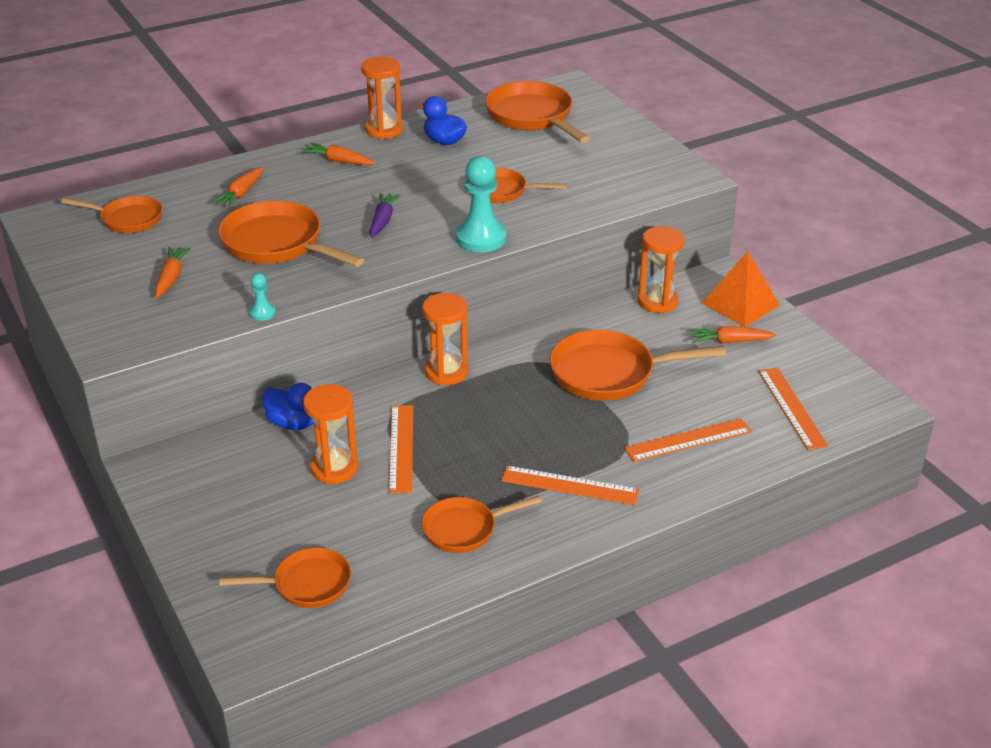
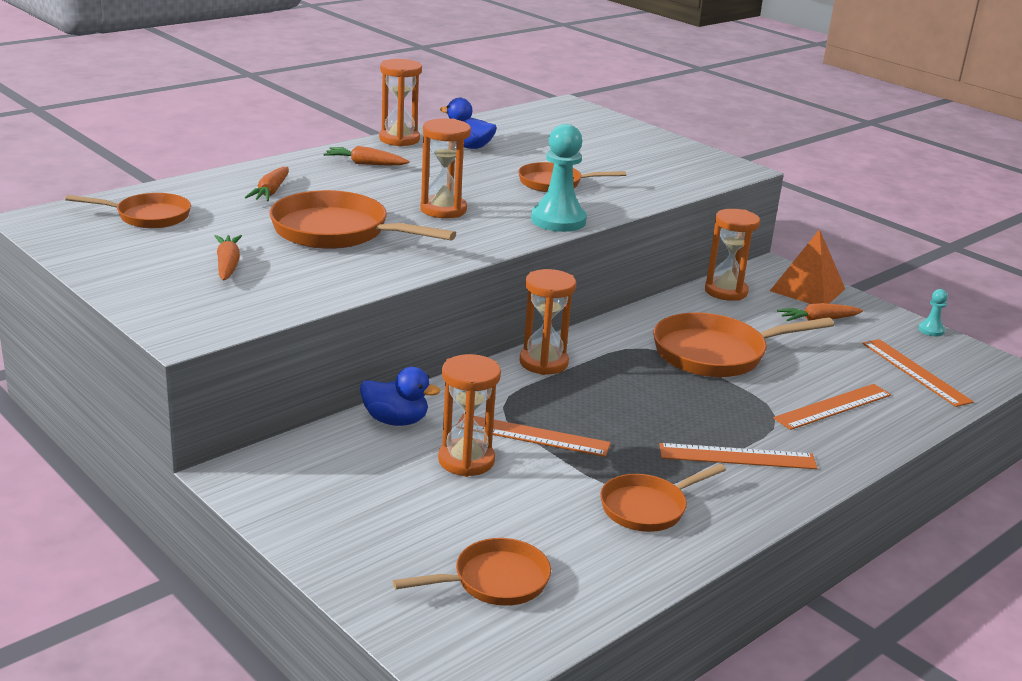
camera: 15 degrees left, 10 degrees down
turquoise pawn [249,273,276,321] -> turquoise pawn moved to [918,289,948,336]
purple carrot [369,193,401,238] -> orange hourglass [420,118,471,218]
orange ruler [389,405,413,493] -> orange ruler turned 60 degrees counterclockwise [457,414,611,457]
orange pan [485,81,590,143] -> none

